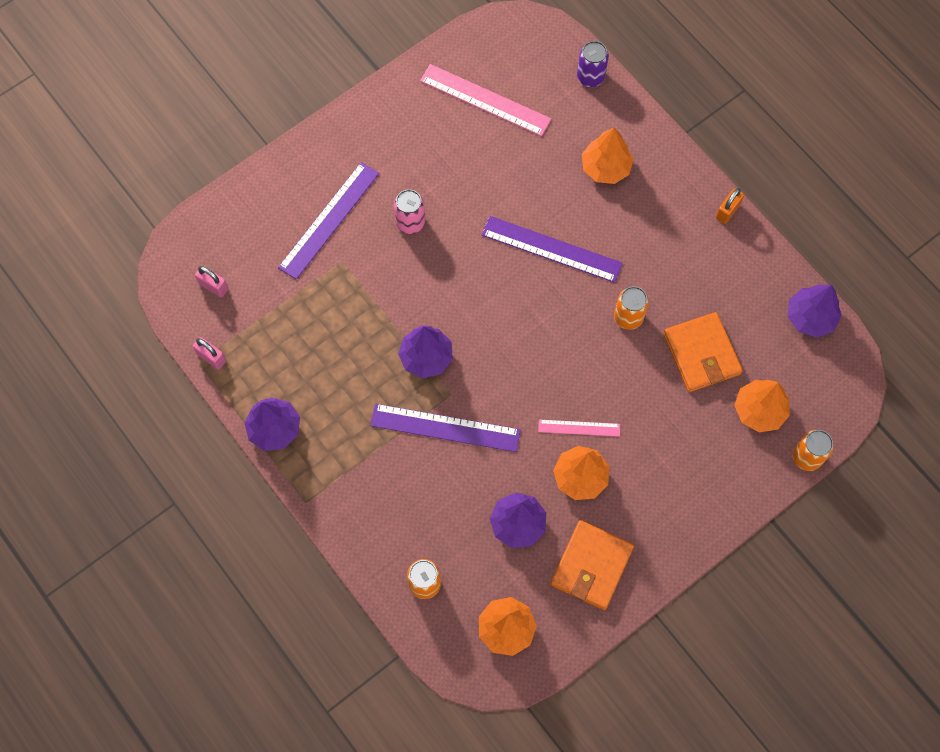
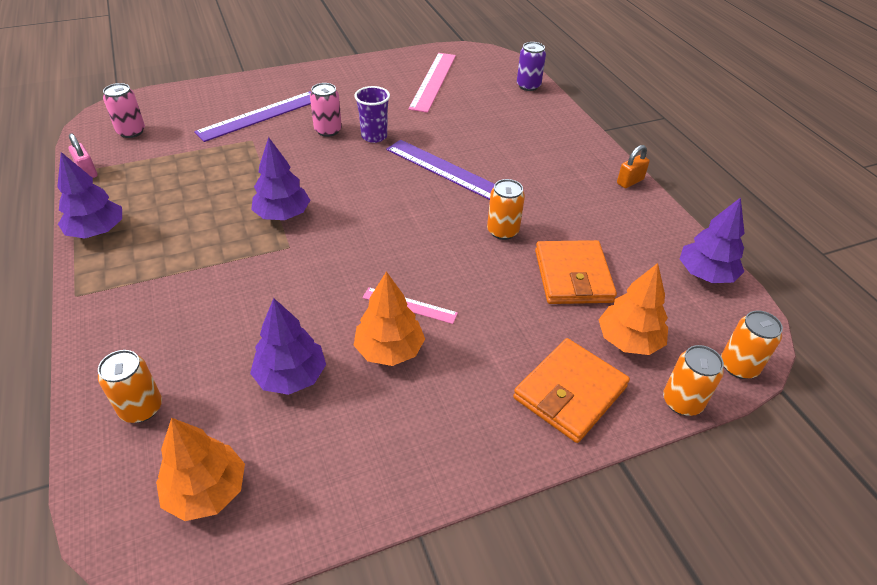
camera: 15 degrees right, 25 degrees down
pink padlock [195,266,228,297] -> pink can [103,83,145,138]
purple ruler [370,404,521,452] -> none
pink ruler [420,64,551,136] -> pink ruler turned 60 degrees clockwise [408,53,456,113]
orange wallet [550,520,634,610] -> orange wallet moved to [513,338,630,443]
orange tree [582,128,634,184] -> none
none -> purple cup [354,86,390,143]
none -> orange can [721,310,783,379]

